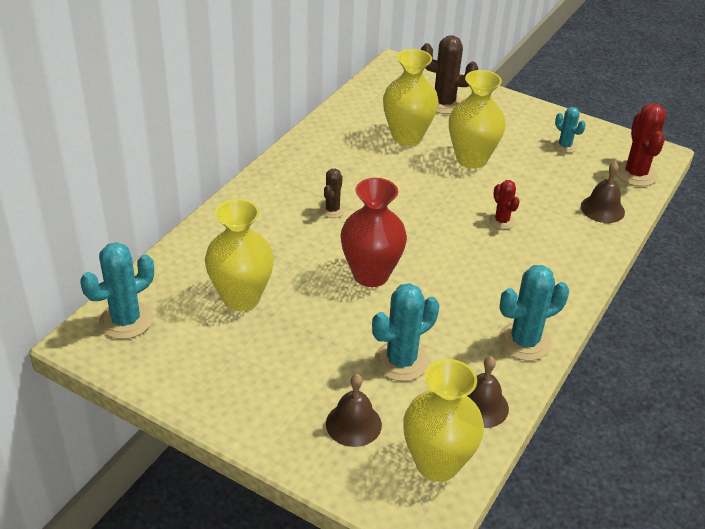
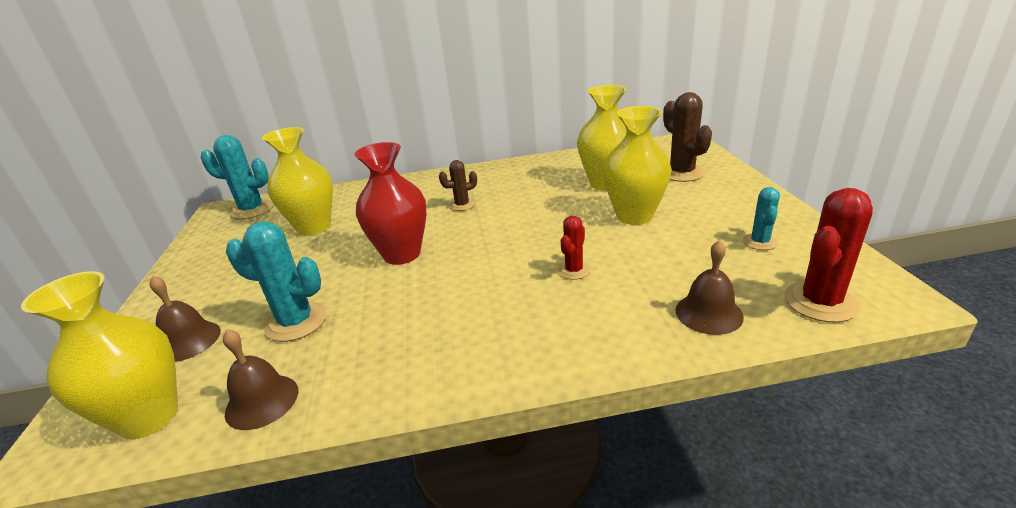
camera: 55 degrees right, 10 degrees down
turquoise cactus [499,265,569,361] -> none

